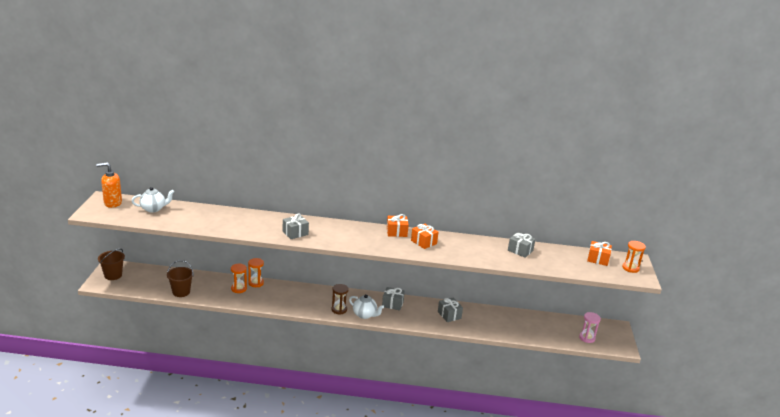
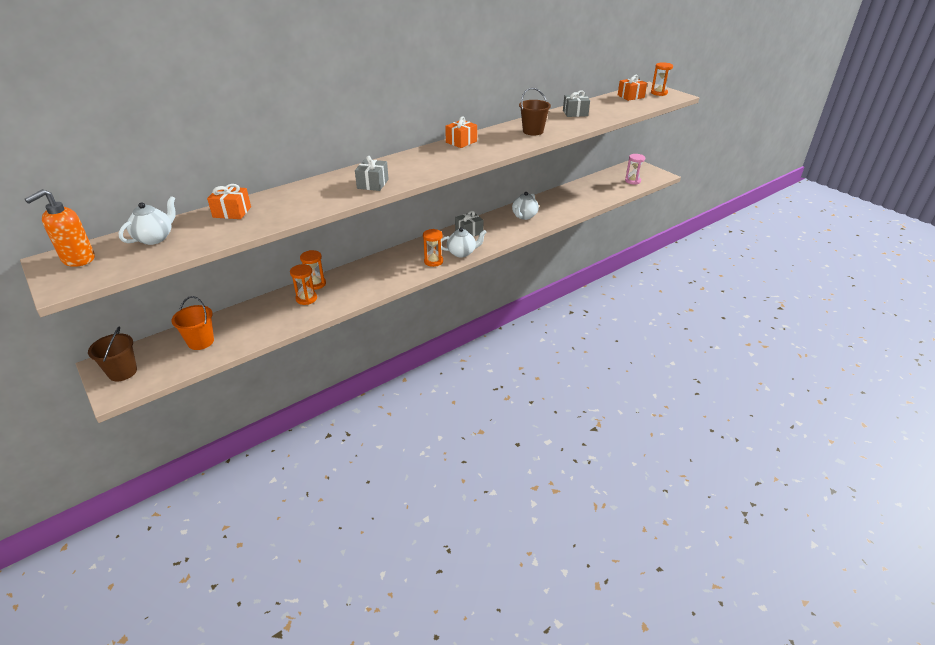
camera: 40 degrees left, 10 degrees up
brown bucket [167,260,194,297] -> brown bucket moved to [519,88,551,135]
brown hourglass [331,284,349,315] -> orange hourglass [423,229,443,267]
orange gift [411,224,438,249] -> orange gift moved to [207,184,251,219]
grey gift [438,298,463,322] -> white teapot [512,192,539,220]
none -> orange bucket [171,296,214,350]

